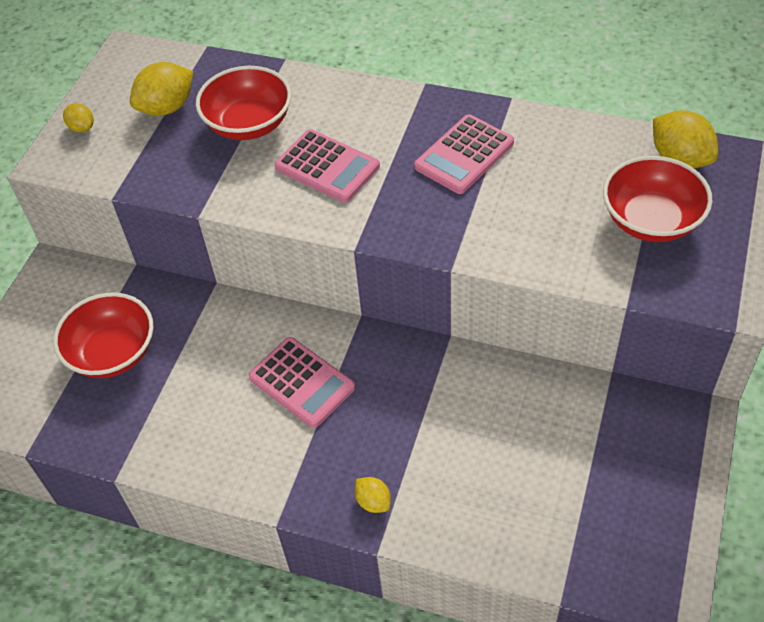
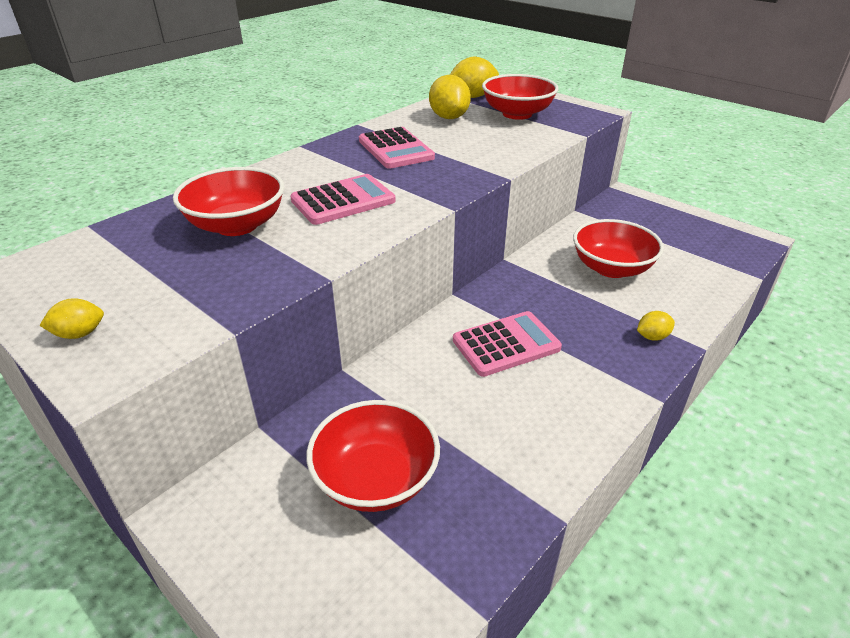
camera: 70 degrees left, 15 degrees down
yellow lemon [130,62,193,116] -> yellow lemon moved to [429,75,471,119]
none -> red bowl [573,219,664,278]

